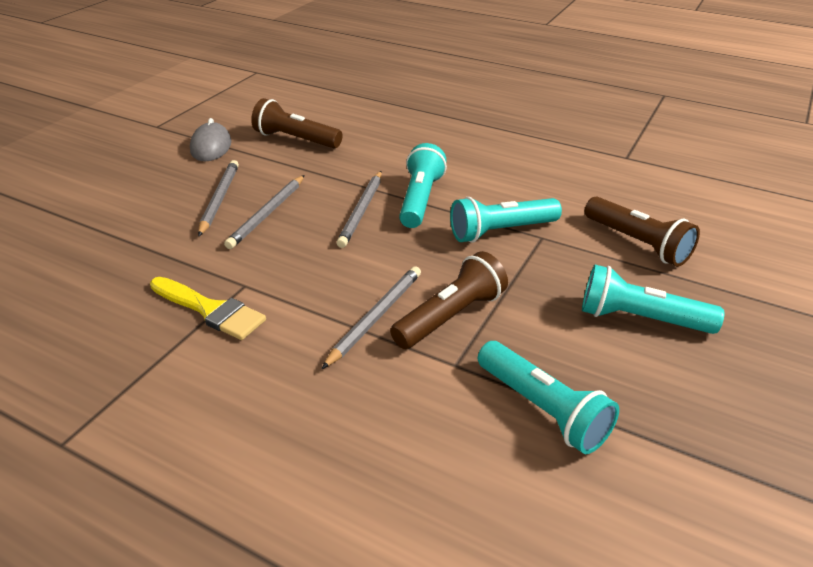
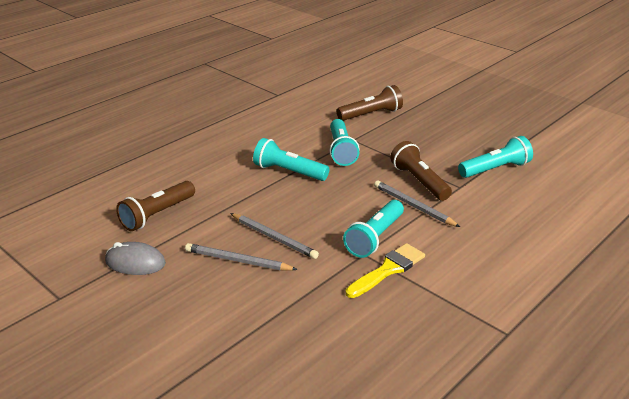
camera: 75 degrees left, 5 degrees down
grey pencil [337,171,382,248] -> none
turquoise flashlight [582,265,725,334] -> turquoise flashlight moved to [343,200,404,258]

